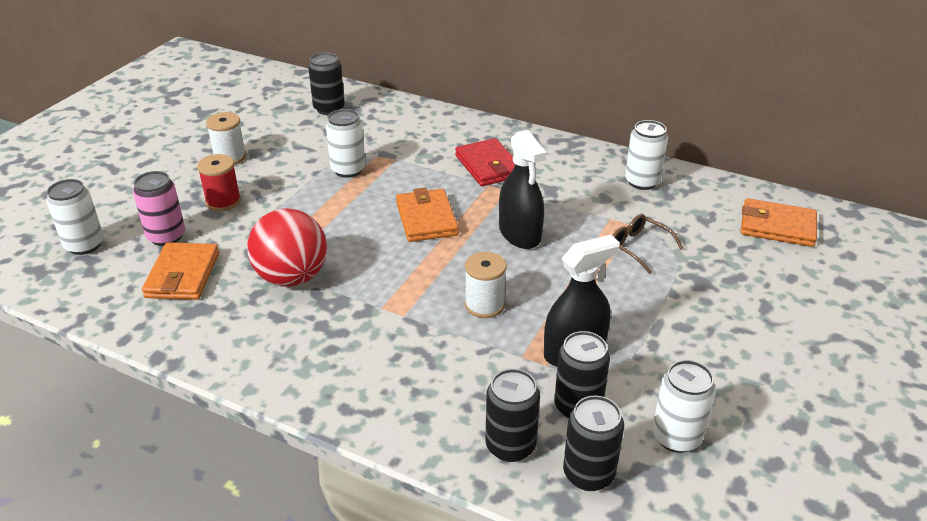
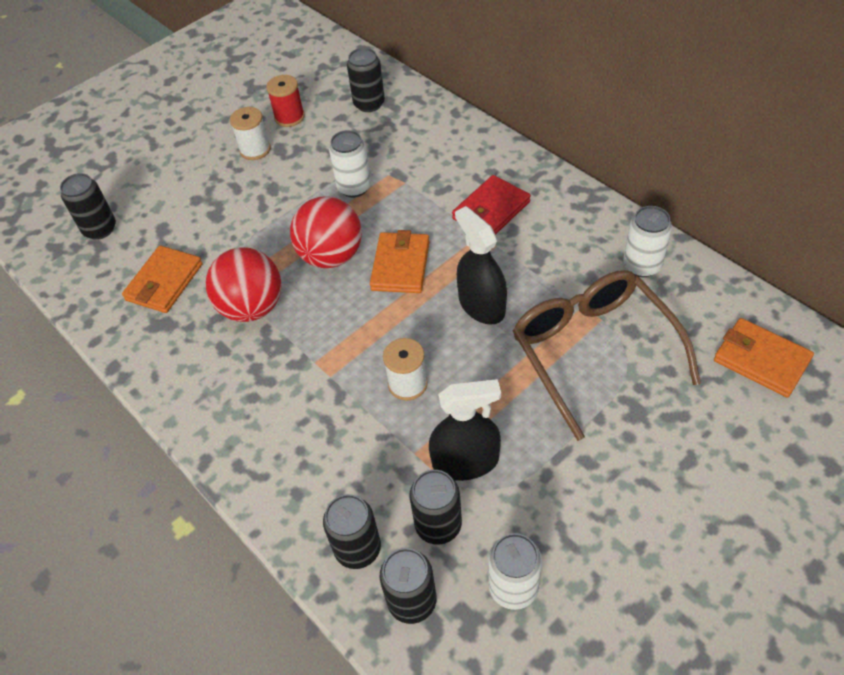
camera: 25 degrees right, 15 degrees up
white can [46,179,103,255] -> black can [60,173,116,240]
pink can [133,171,185,246] -> none
red spool [197,154,241,212] -> red spool moved to [266,75,305,127]
red wallet [455,138,515,186] -> red wallet turned 45 degrees clockwise [452,175,531,235]
black spray bottle [499,130,546,249] -> black spray bottle turned 150 degrees clockwise [455,206,507,325]
brown glasses [612,214,684,274] -> brown glasses [513,270,701,441], size x2.30
none -> red ball [290,197,362,268]

